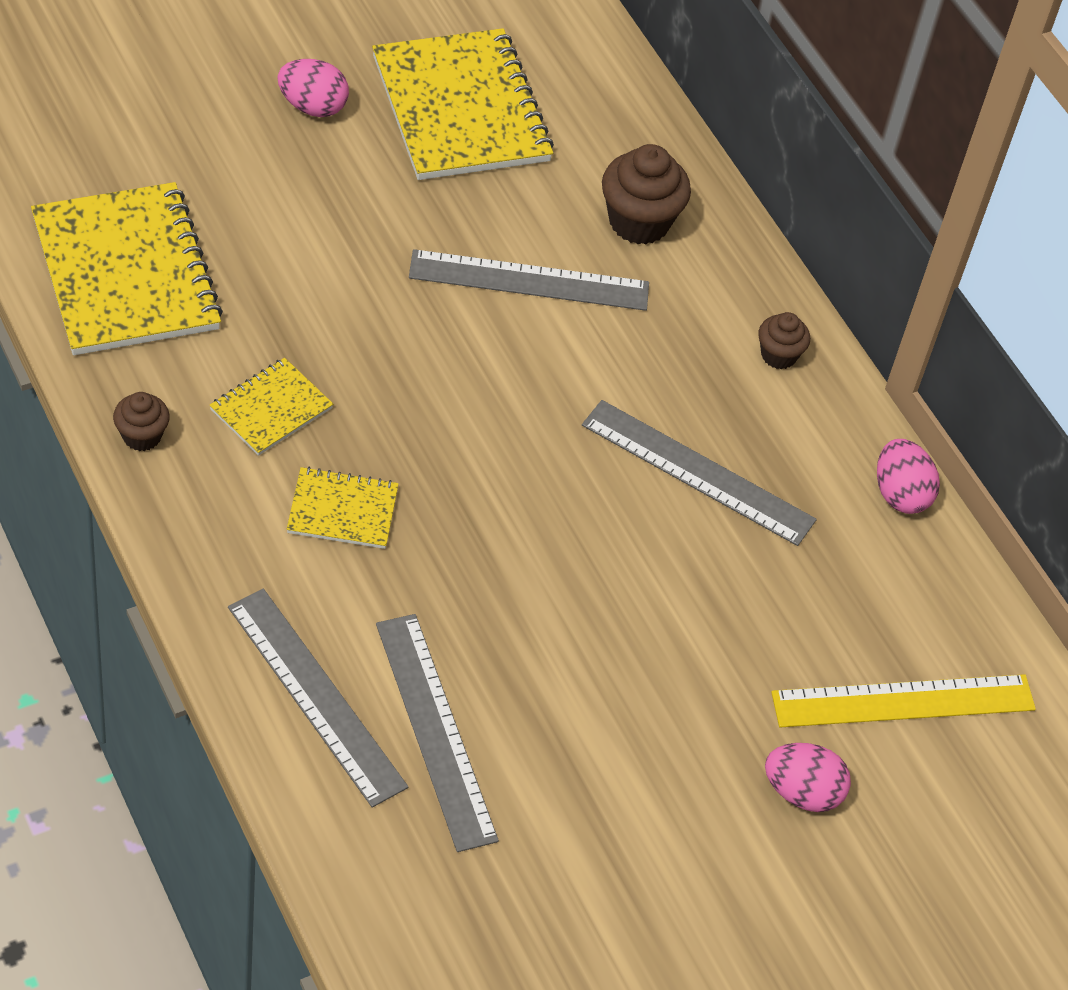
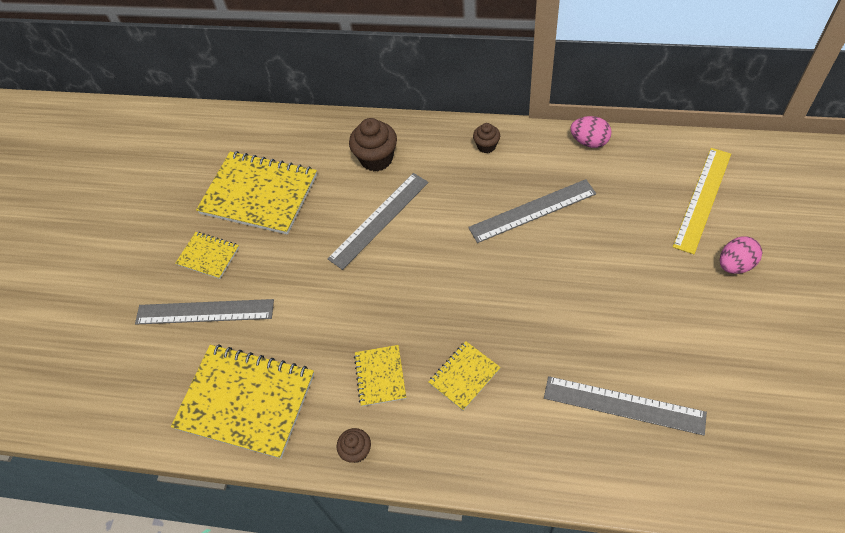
camera: 40 degrees left, 5 degrees up
grey ruler [228,589,408,807] -> grey ruler moved to [135,299,274,325]
pink egg [277,59,349,117] -> yellow notebook [175,232,239,279]

